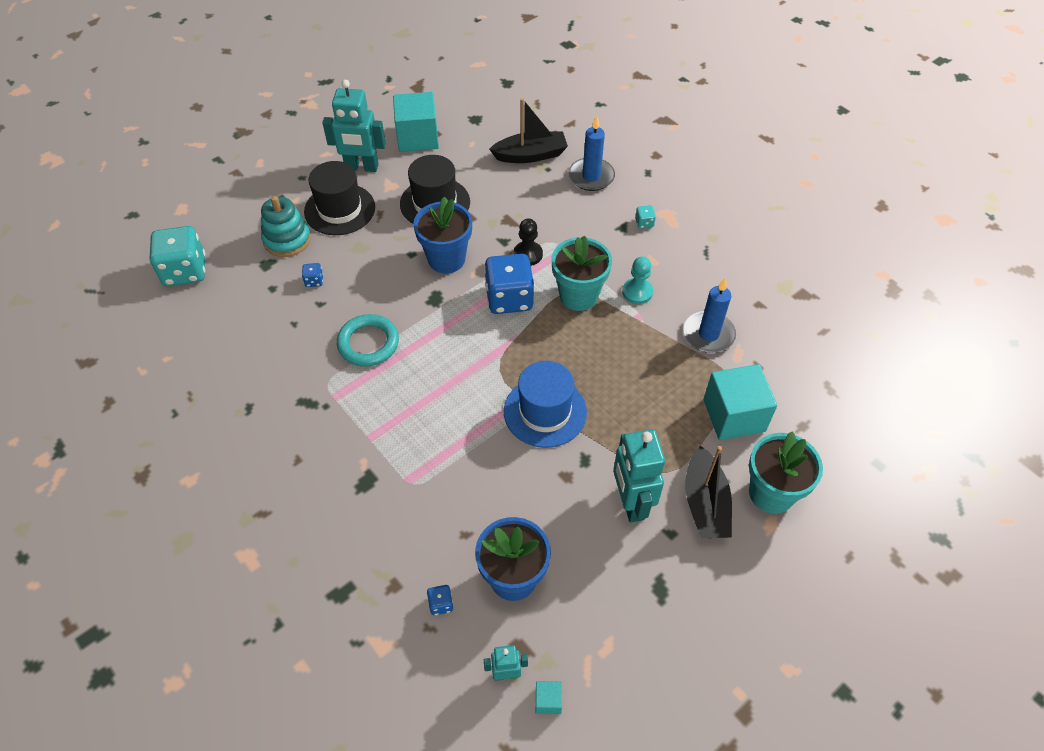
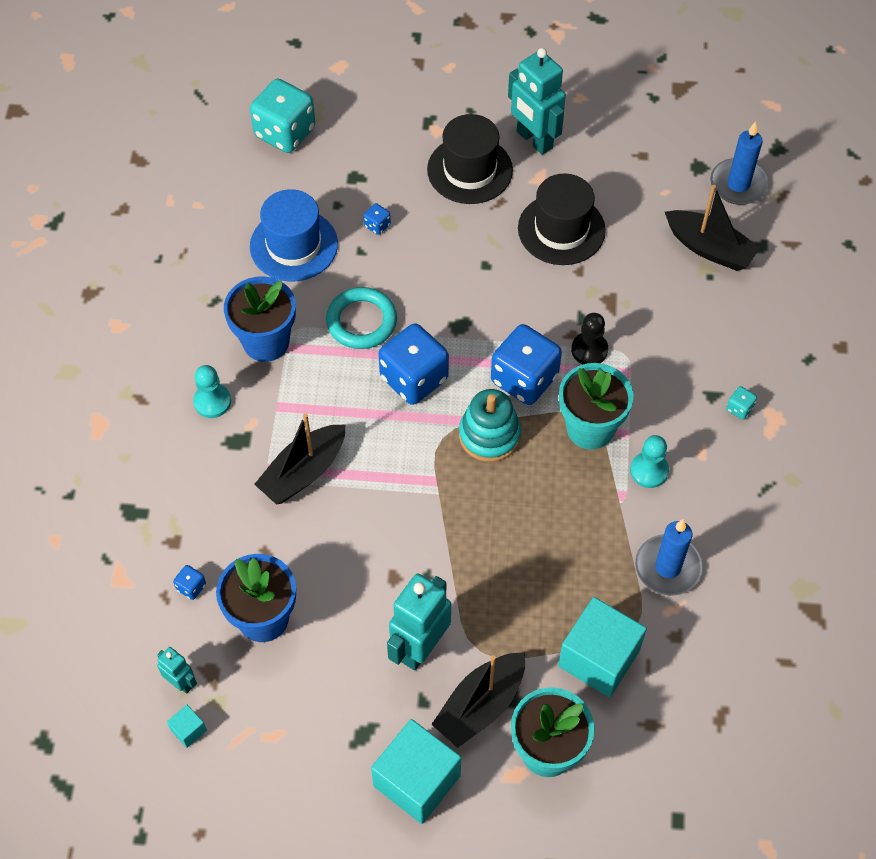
camera: 45 degrees right, 5 degrees up
turquoise stacking toy [261,196,311,257] -> turquoise stacking toy moved to [459,389,521,462]
turquoise cube [393,92,439,152] -> turquoise cube moved to [371,719,461,824]
blue flower pot [413,197,472,273] -> blue flower pot moved to [224,276,296,362]
blue hat [504,361,587,448] -> blue hat moved to [250,189,338,281]
blue candle [568,116,615,191] -> blue candle moved to [710,121,769,205]
none -> turquoise pawn [193,365,231,418]
none -> black boat [254,413,345,505]
none -> blue dice [378,323,449,405]

